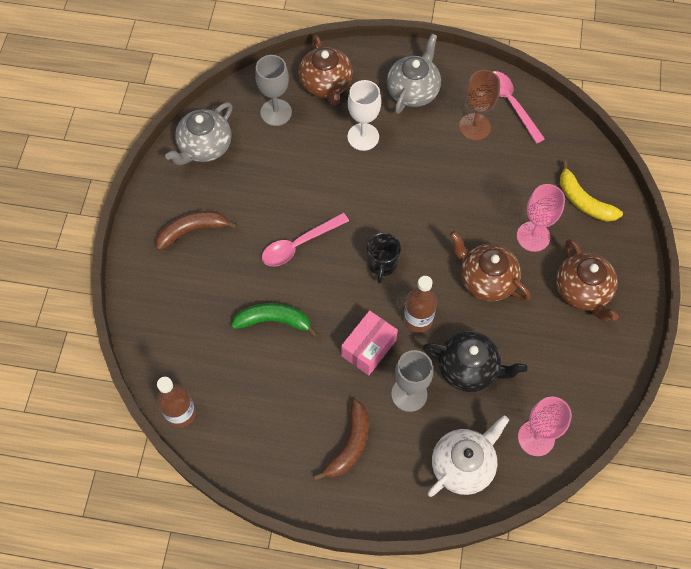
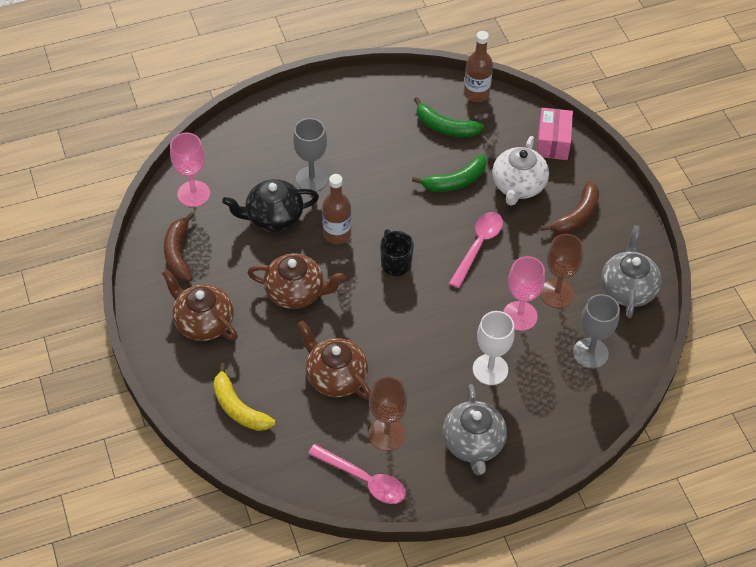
camera: 150 degrees right, 10 degrees down
brown teapot [298,35,353,105] -> brown teapot moved to [297,321,371,399]
brown banana [313,400,369,481] -> brown banana moved to [164,212,195,281]
pink box [341,310,398,375] -> pink box moved to [537,108,573,160]
white teapot [427,415,509,497] -> white teapot moved to [492,136,549,206]
pink goblet [517,184,565,252] -> pink goblet moved to [503,256,545,331]
yellow banana [560,161,623,222] -> yellow banana turned 150 degrees counterclockwise [213,363,275,431]
none -> green banana [414,97,484,137]
none -> brown goblet [540,234,584,308]

